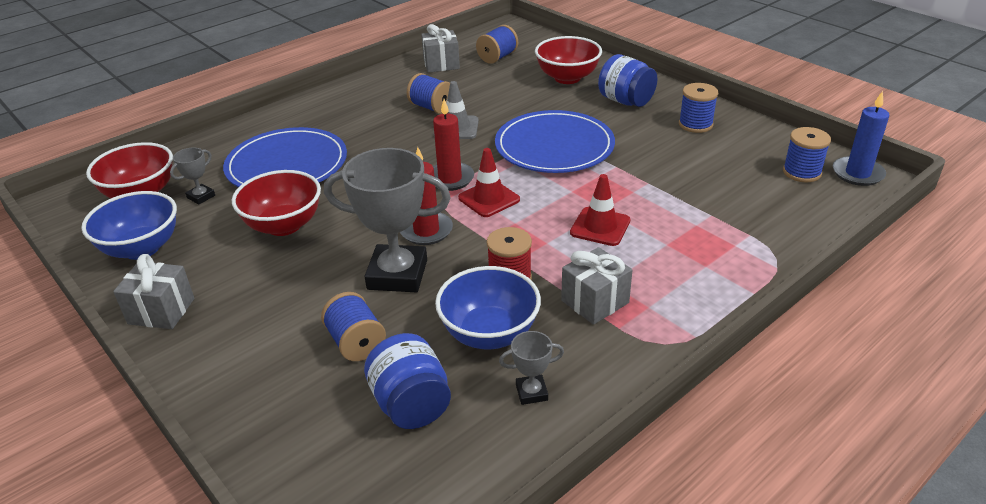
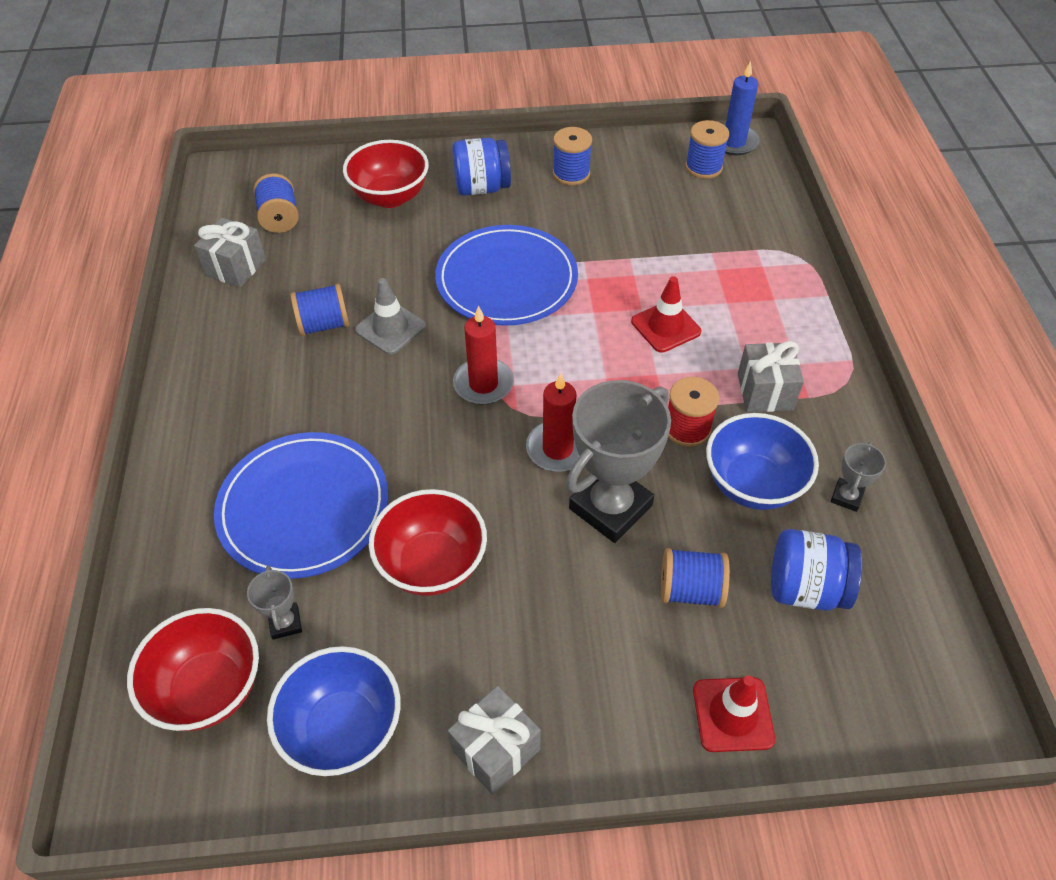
camera: 55 degrees left, 15 degrees up
red traffic cone [458,148,520,217] -> red traffic cone moved to [693,675,775,752]

